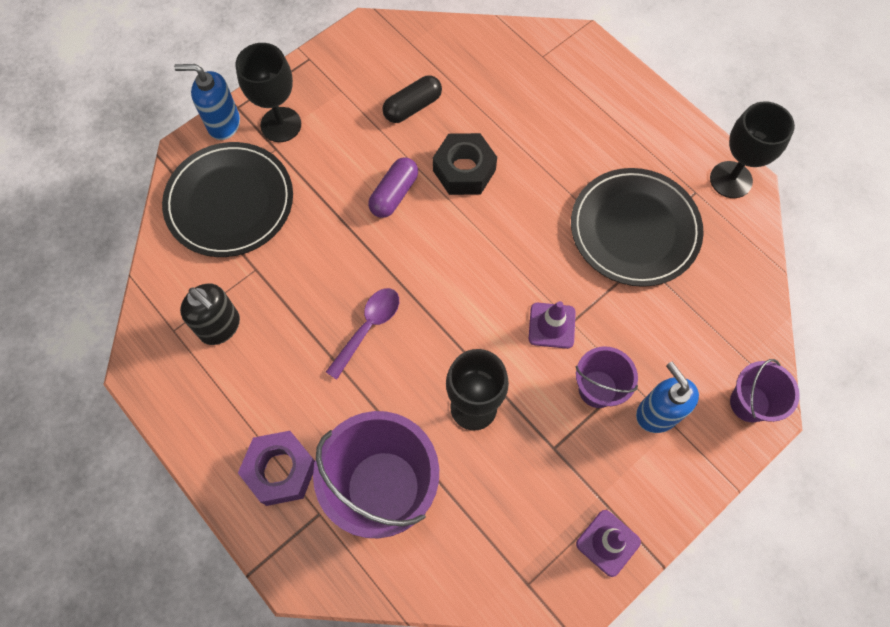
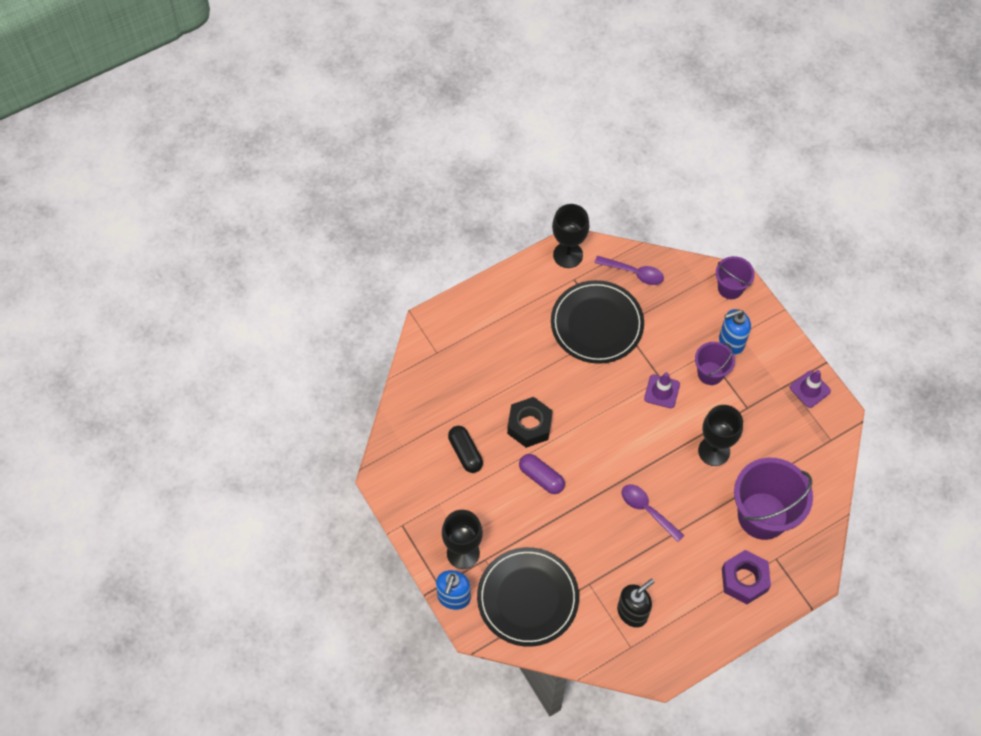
camera: 80 degrees left, 5 degrees down
none -> purple spoon [594,256,664,285]

